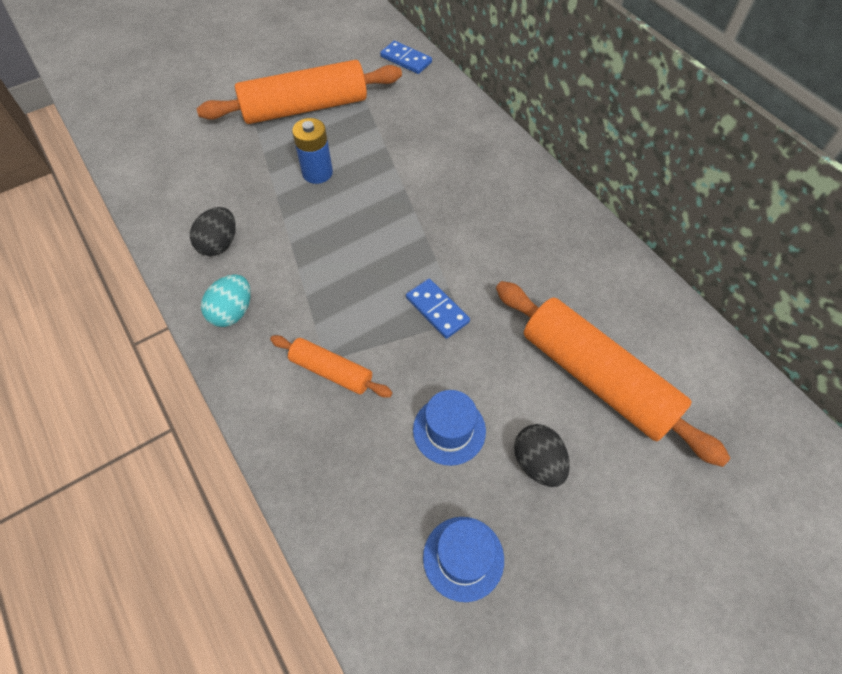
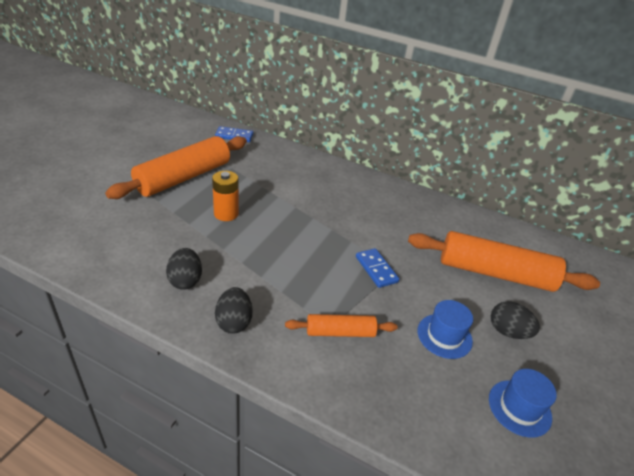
camera: 35 degrees left, 20 degrees down
turquoise egg [201,274,251,327] -> black egg [215,287,252,334]
blue battery [292,118,333,184] -> orange battery [212,171,239,221]
blue domino [406,279,470,339] -> blue domino turned 45 degrees clockwise [356,248,399,288]

